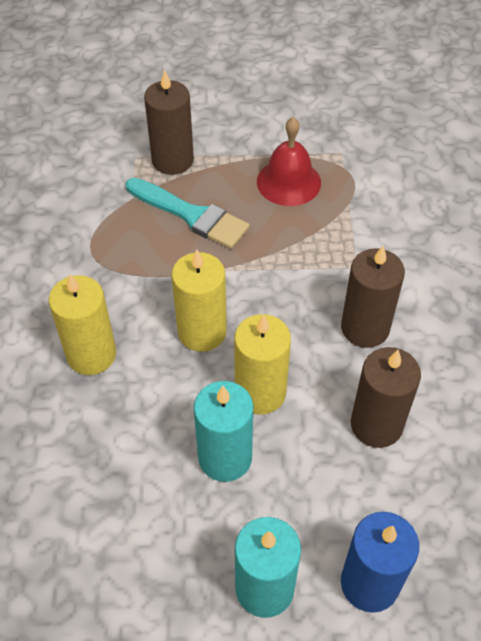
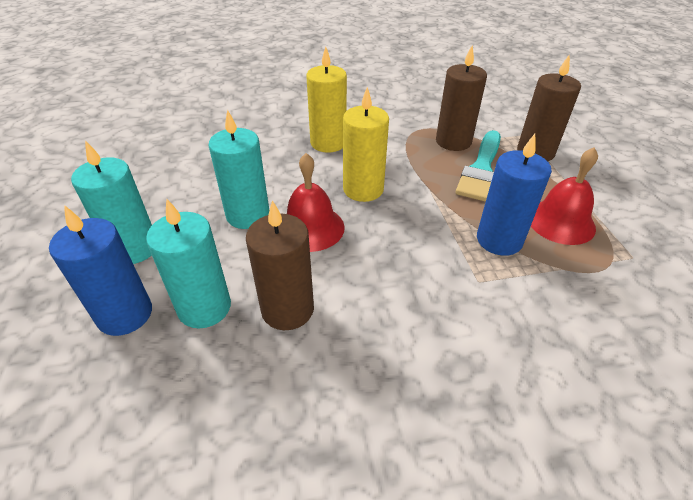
camera: 80 degrees right, 10 degrees down
yellow candle [234,314,291,415] -> red bell [287,153,345,252]
brown candle [341,246,405,348] -> brown candle moved to [436,46,487,151]
none -> turquoise candle [146,199,231,328]
none -> blue candle [477,134,552,256]

